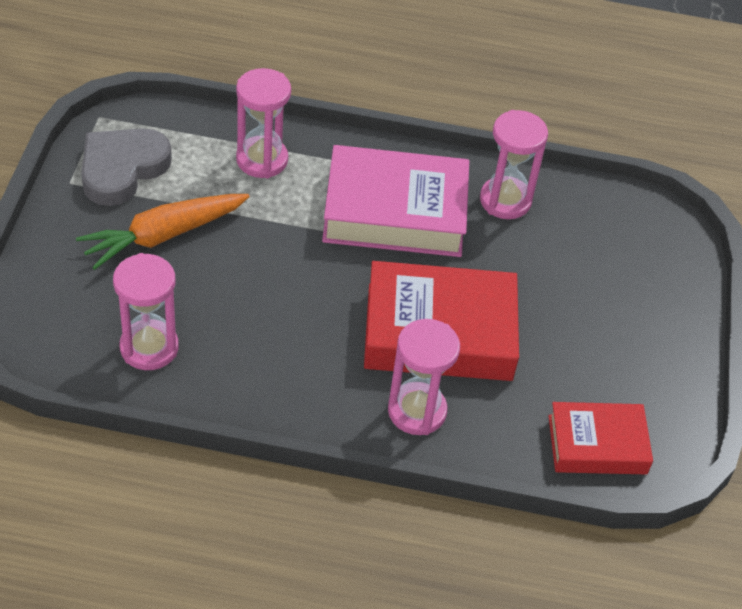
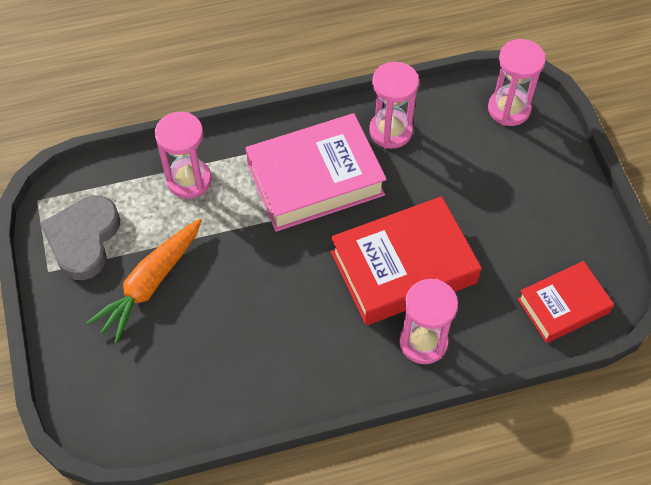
camera: 20 degrees left, 10 degrees up
pink hourglass [113,253,179,370] -> pink hourglass moved to [488,39,546,126]

